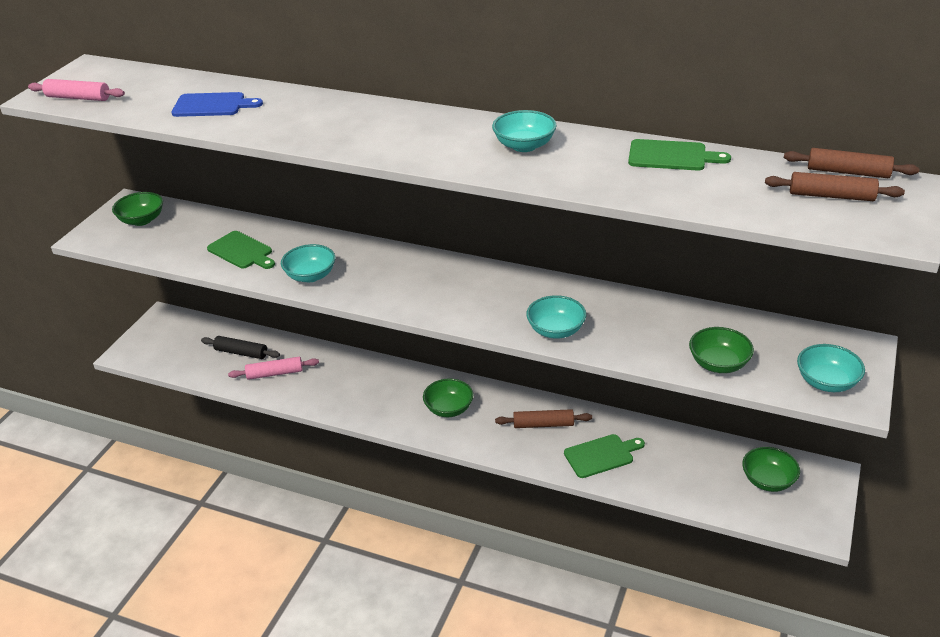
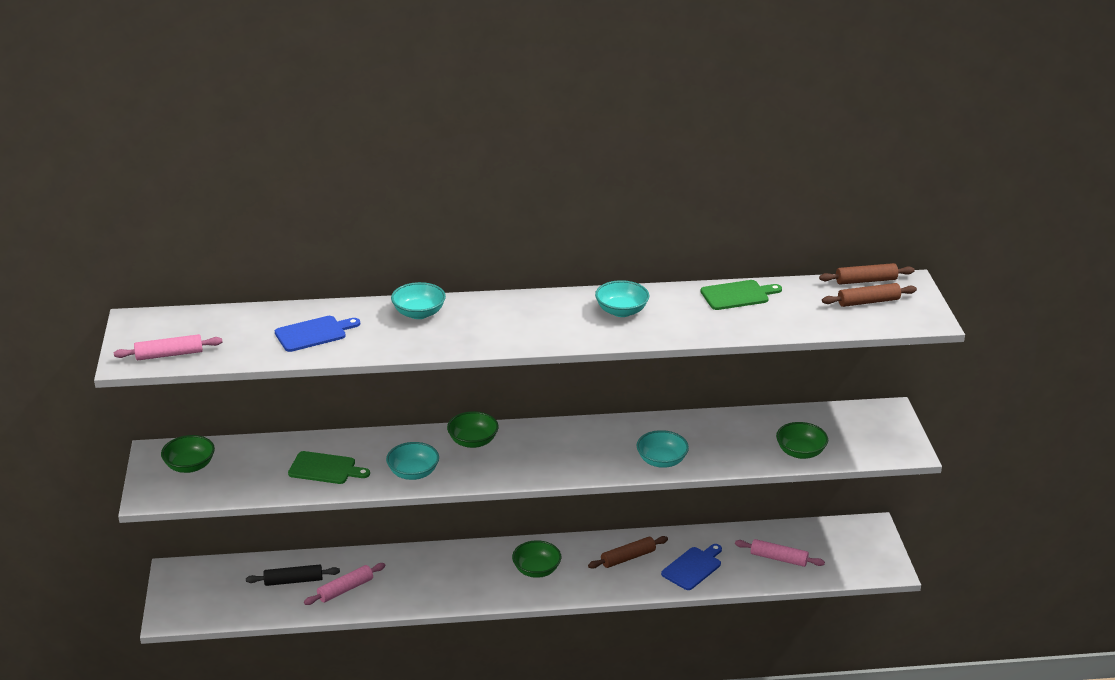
camera: 30 degrees left, 5 degrees down
green cutting board [564,434,645,478] -> blue cutting board [661,544,722,590]
green bowl [742,447,800,492] -> green bowl moved to [447,411,499,448]
turquoise bowl [797,344,865,392] -> turquoise bowl moved to [391,282,446,319]
none -> pink rolling pin [735,539,825,567]

